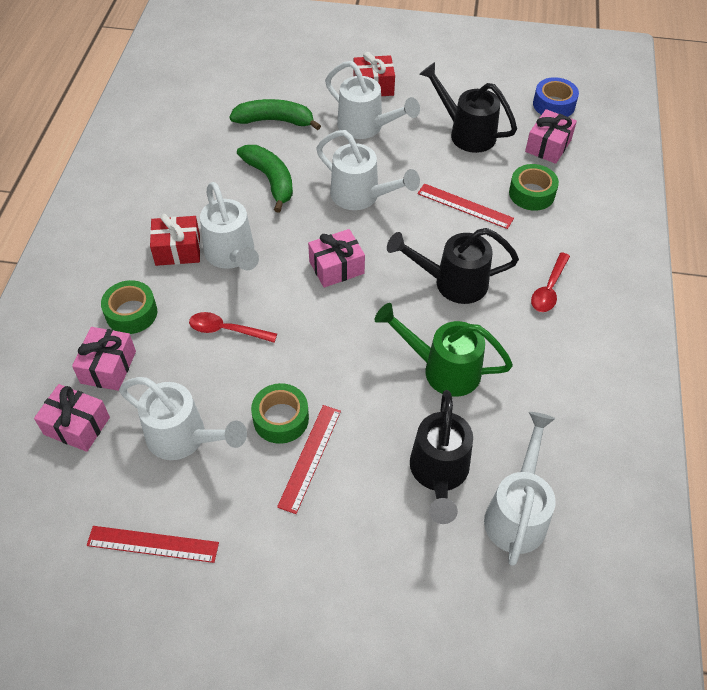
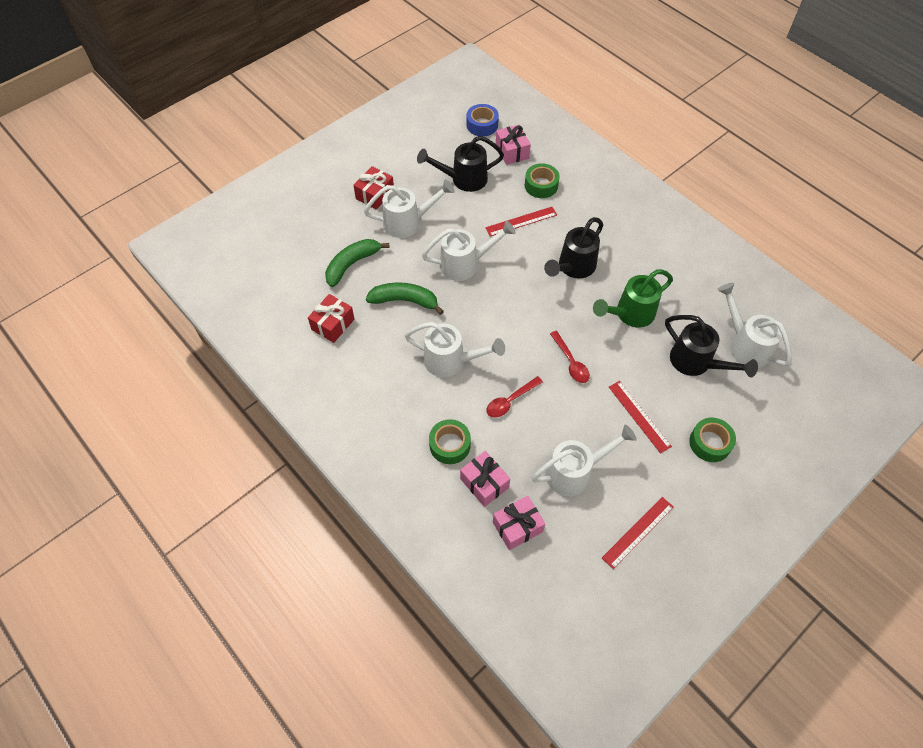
camera: 50 degrees left, 5 degrees up
red gift [150,214,200,266] -> red gift moved to [308,294,355,343]
green tape [251,383,309,444] -> green tape moved to [689,418,736,462]
pink gift [308,229,365,288] -> none
red spoon [531,252,570,312] -> red spoon moved to [550,331,590,383]

